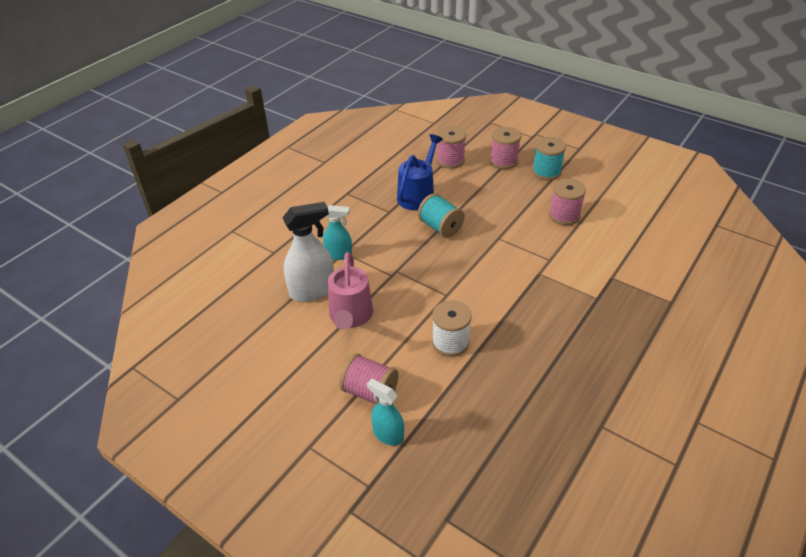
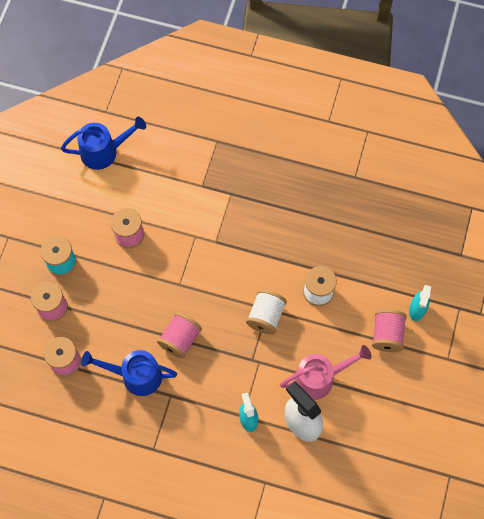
camera: 110 degrees left, 25 degrees up
turquoise spool [418,193,465,238] -> pink spool [157,312,202,359]
none -> blue watering can [61,117,146,170]
none -> white spool [246,289,287,334]

